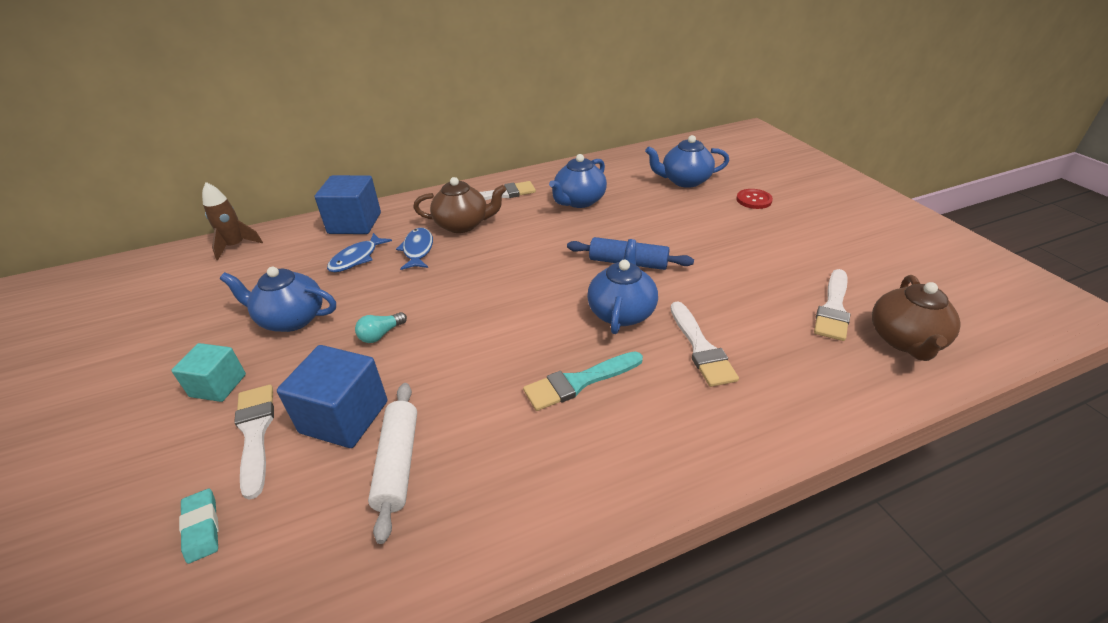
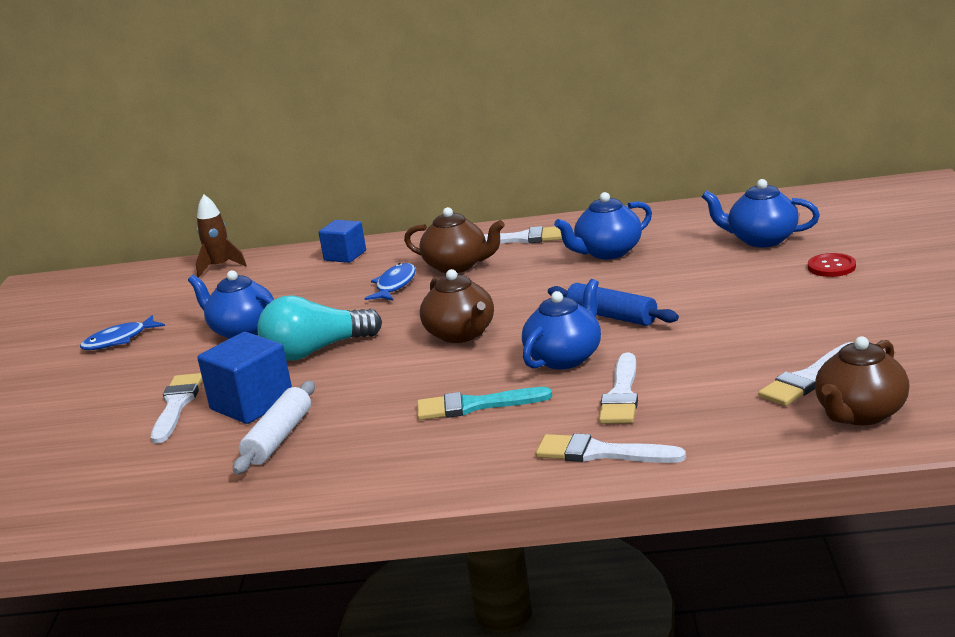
camera: 25 degrees right, 15 degrees down
turquoise cube [171,343,246,402] -> none
turquoise eraser [179,489,219,564] -> none
blue cube [315,175,381,234] -> blue cube [319,220,366,263], size x0.65
blue fish [327,233,392,272] -> blue fish moved to [80,315,165,350]
turquoise light bulb [355,312,407,343] -> turquoise light bulb [257,295,382,361], size x2.21
none -> brown teapot [420,269,494,343]
none -> white brush [536,433,686,463]

